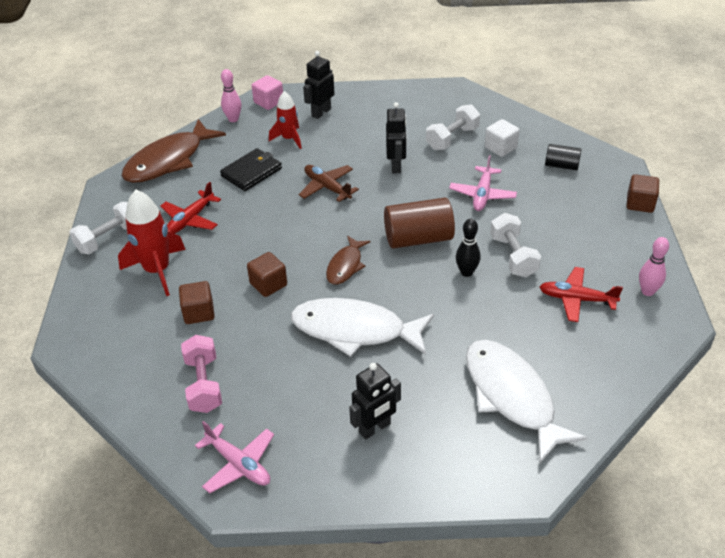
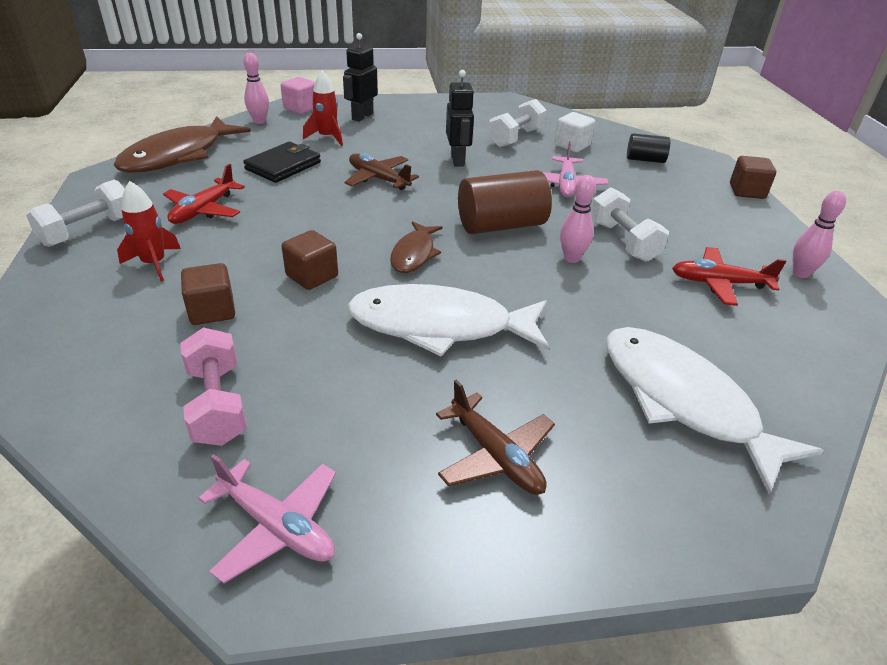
camera: 10 degrees left, 5 degrees down
red rocket [118,190,186,296] -> red rocket [117,181,181,282], size x0.63
black robot [349,363,401,440] -> brown plane [436,379,555,495]
black bowling pin [456,219,481,277] -> pink bowling pin [560,175,596,263]

